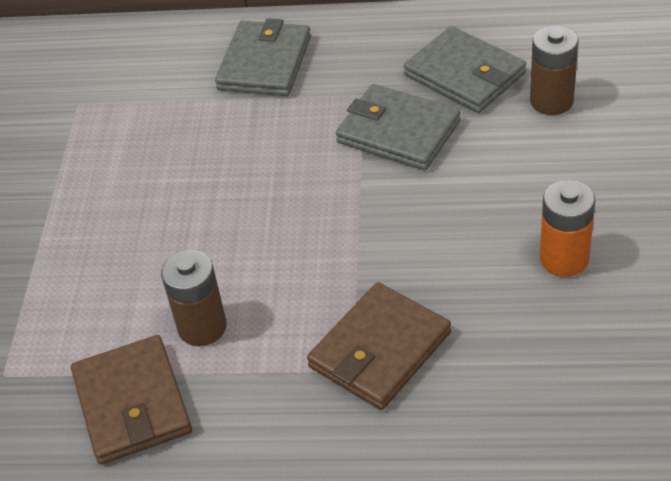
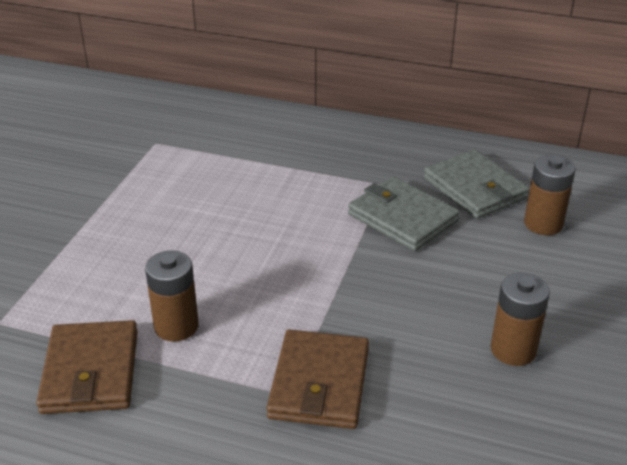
camera: 10 degrees right, 10 degrees down
grey wallet [215,18,311,96] -> none
brown wallet [307,282,451,410] -> brown wallet turned 45 degrees counterclockwise [267,329,369,429]
orange battery [540,180,595,277] -> brown battery [491,273,550,366]

